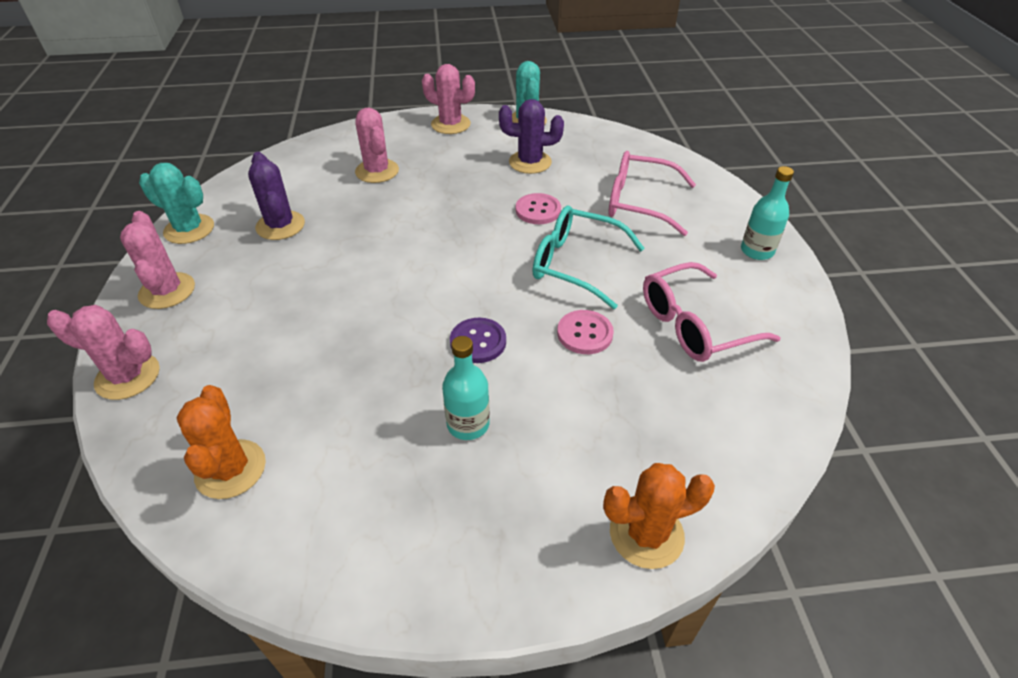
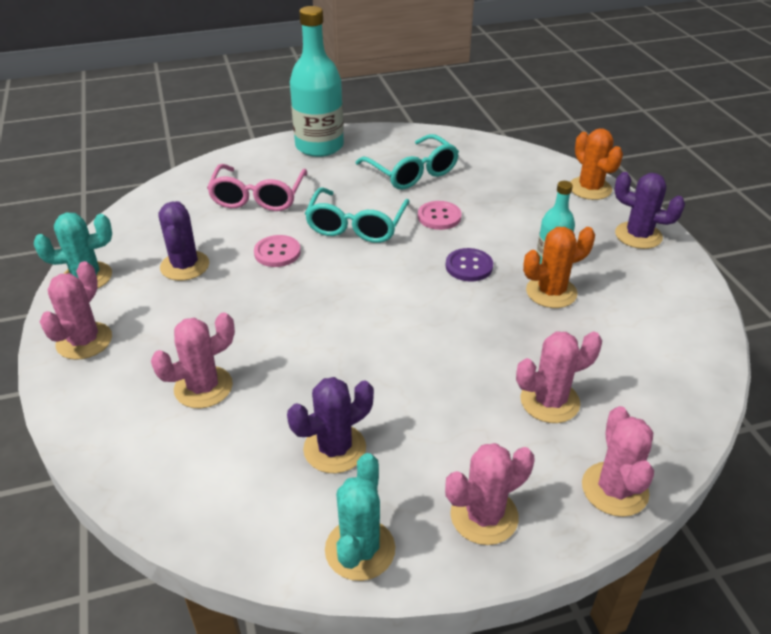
camera: 100 degrees left, 5 degrees down
orange cactus [177,385,266,499] -> orange cactus moved to [523,227,595,308]
pink glasses [643,262,780,362] -> turquoise glasses [356,134,459,190]
turquoise bottle [741,166,794,260] -> turquoise bottle [290,6,344,157], size x1.87
none -> pink cactus [516,331,602,423]
none -> purple cactus [614,172,685,249]

